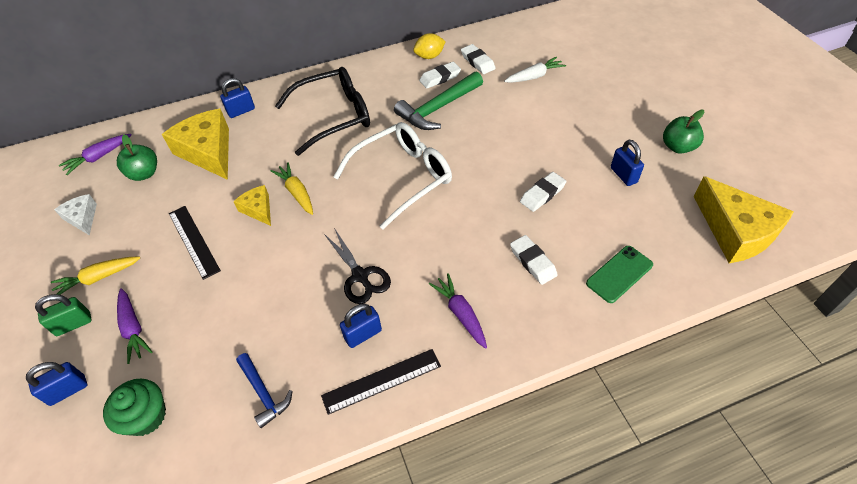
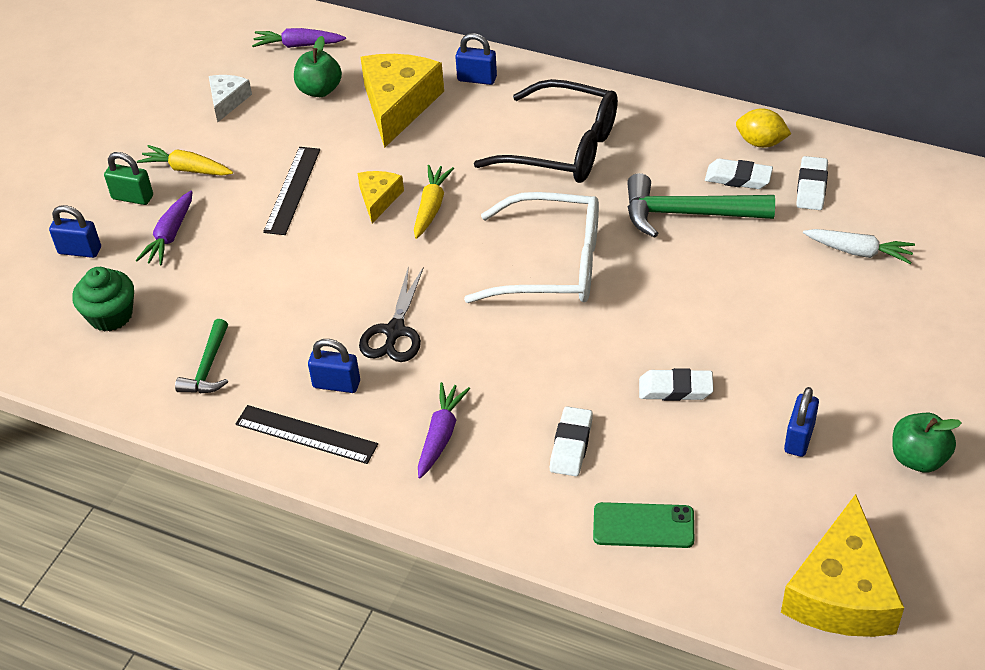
camera: 45 degrees right, 5 degrees down
blue hammer [236,353,292,428] -> green hammer [175,319,228,393]

